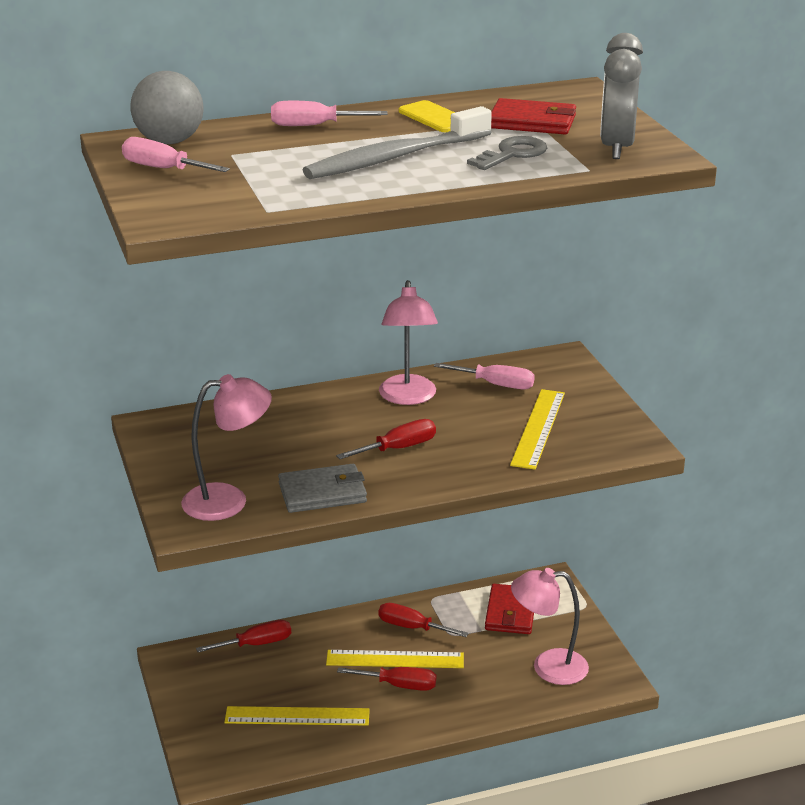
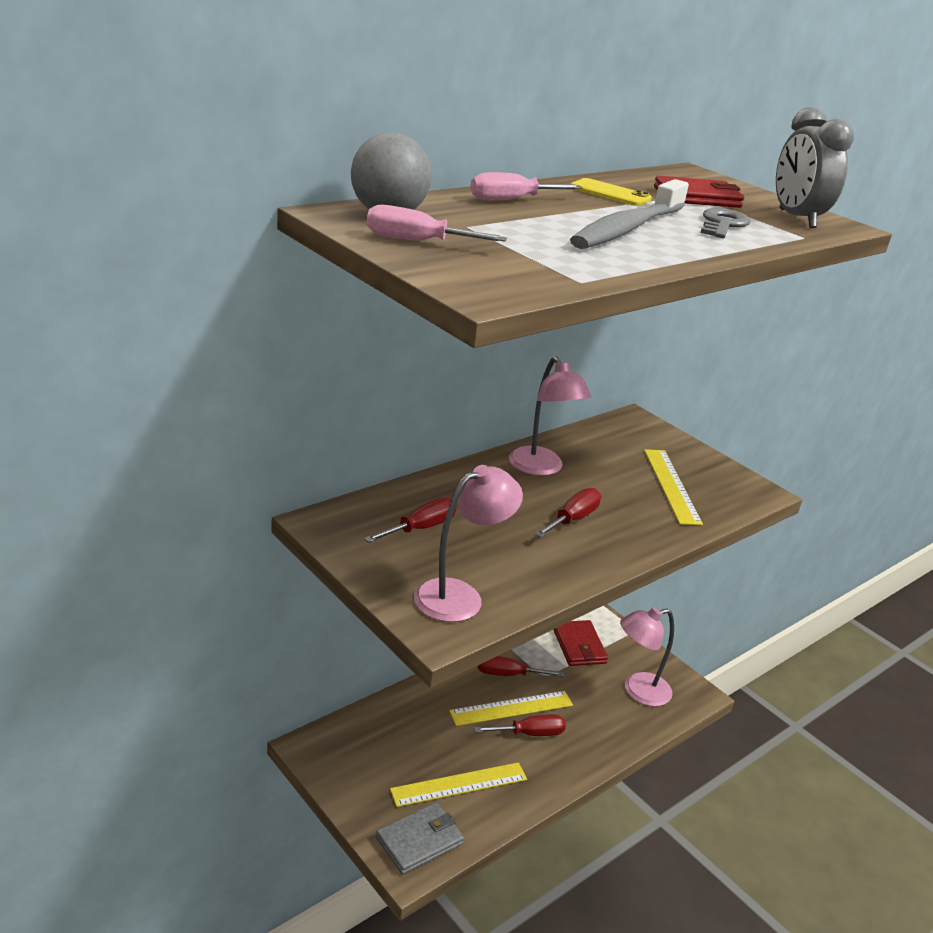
camera: 25 degrees left, 0 degrees up
red screwdriver [196,620,291,652] -> red screwdriver moved to [364,498,457,543]
grey wallet [278,464,367,513] -> grey wallet moved to [376,803,464,875]
pink screwdriver [434,363,535,389] -> none

